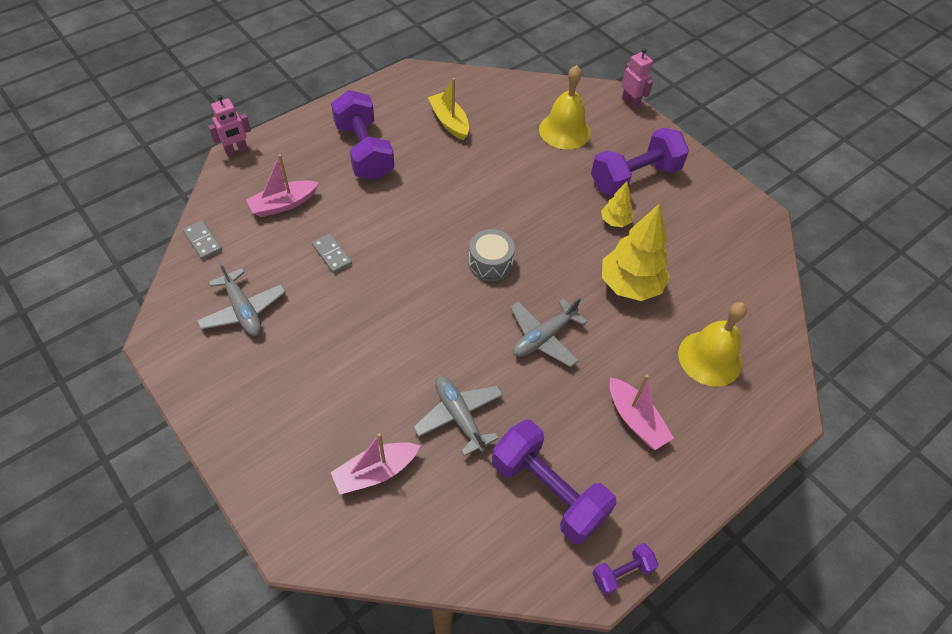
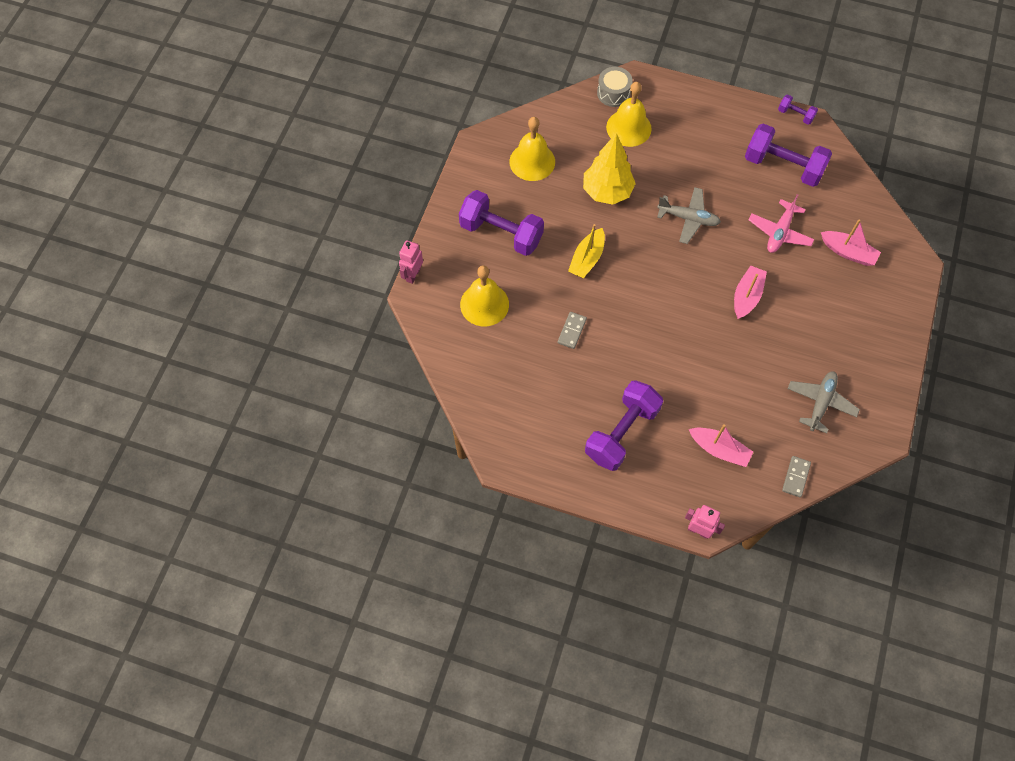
camera: 120 degrees left, 10 degrees up
grey domino [312,234,352,273] -> grey domino moved to [558,312,587,349]
grey plane [413,376,503,456] -> pink plane [748,194,815,253]
yellow boat [428,78,469,140] -> yellow boat moved to [568,224,605,278]
grey drum [469,229,515,281] -> grey drum moved to [597,67,633,107]
purple dumbbell [492,420,616,544] -> purple dumbbell turned 75 degrees counterclockwise [745,123,832,187]
yellow tree [601,182,634,227] -> none
pink boat [609,375,674,450] -> pink boat moved to [734,265,767,319]
none -> yellow bell [509,117,555,181]

